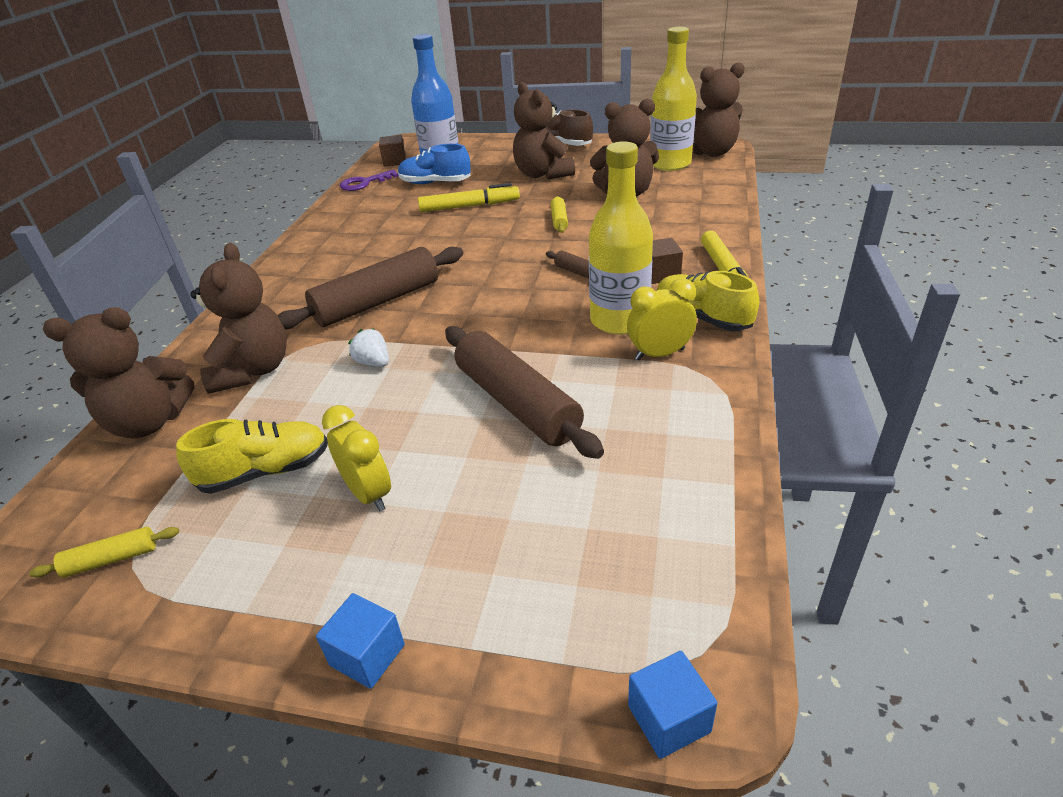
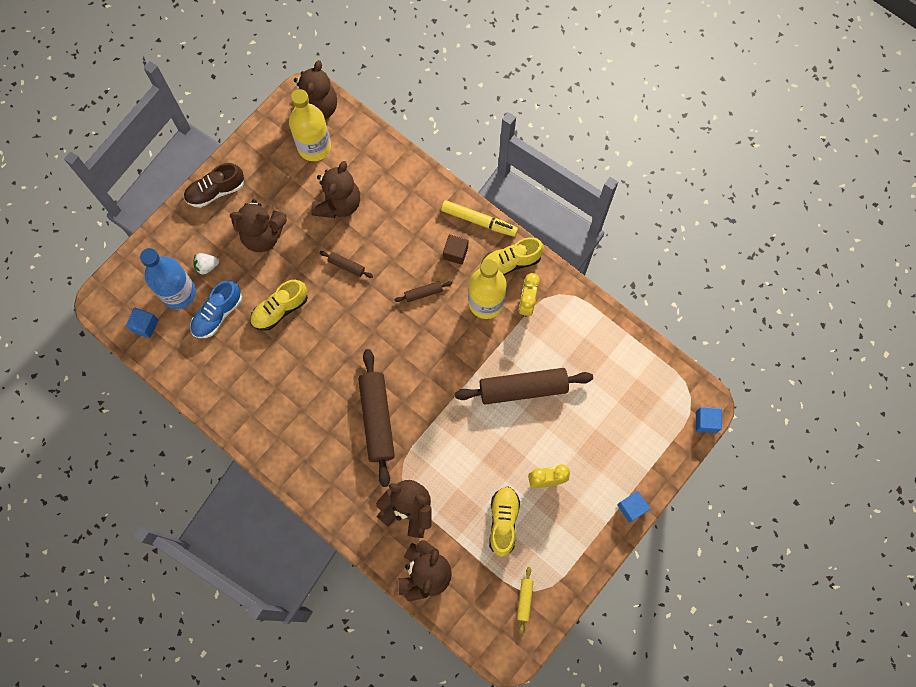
camera: 65 degrees left, 35 degrees up
purple key [340,169,399,191] -> none
white strawberry [348,328,389,367] -> white strawberry moved to [193,253,219,275]
brown cube [379,135,406,167] -> blue cube [126,307,159,338]
yellow marker [418,183,520,212] -> yellow shoe [250,280,308,331]
yellow rolling pin [551,196,568,233] -> brown rolling pin [319,251,373,278]

